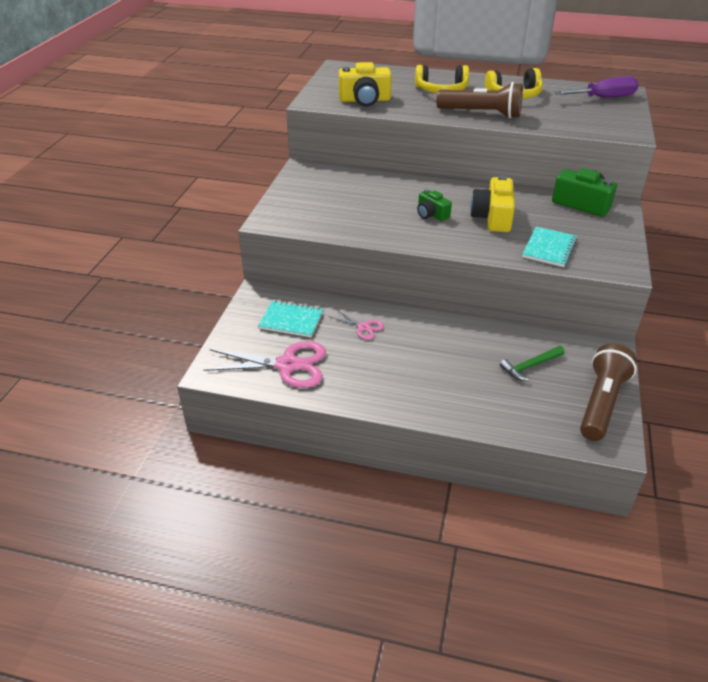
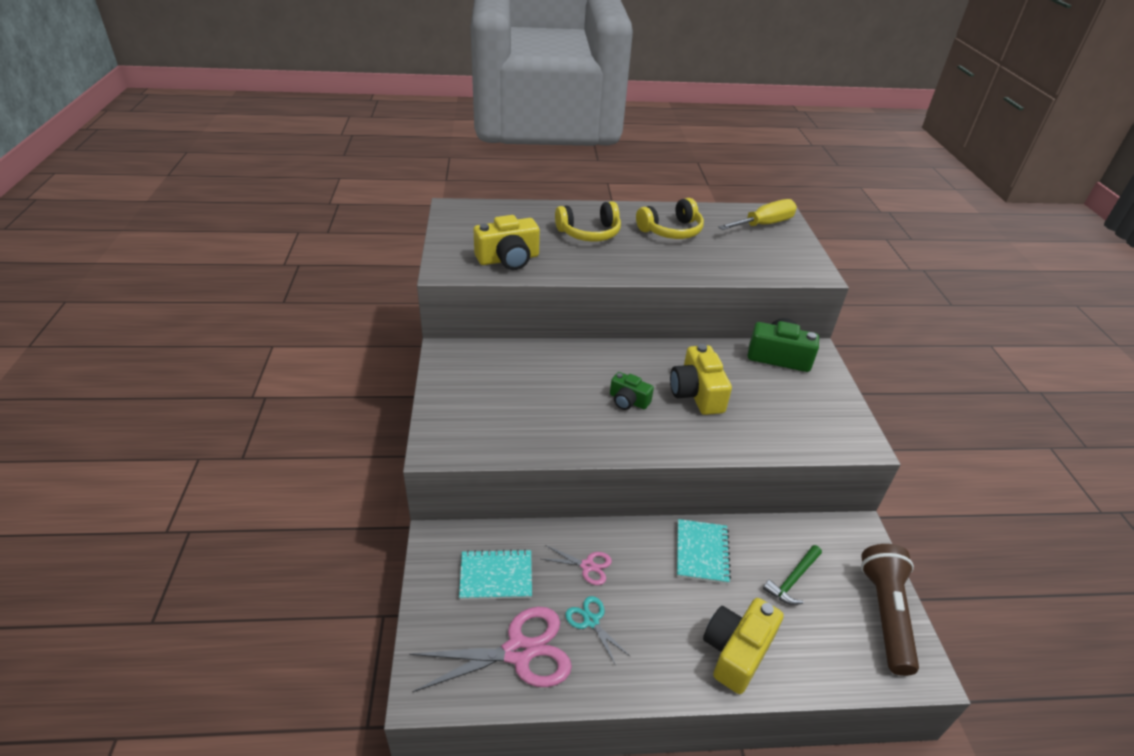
camera: 20 degrees left, 0 degrees up
brown flashlight [436,82,523,119] -> none
turquoise notebook [522,227,577,267] -> turquoise notebook moved to [677,519,731,584]
purple screwdriver [554,76,639,98] -> yellow screwdriver [718,199,797,230]
none -> turquoise scissors [565,596,631,666]
none -> yellow camera [703,598,784,694]

